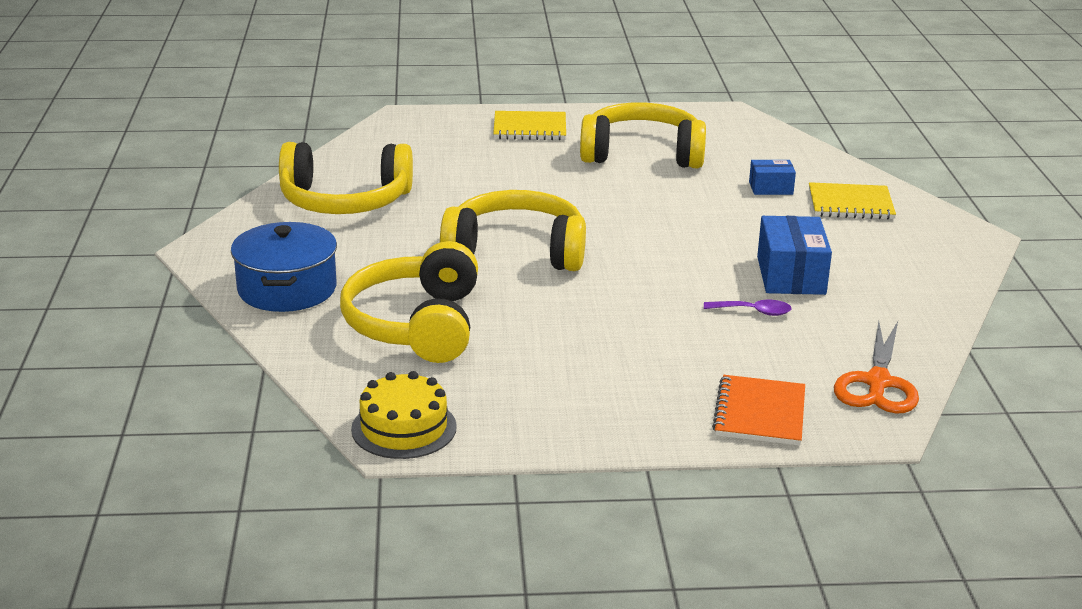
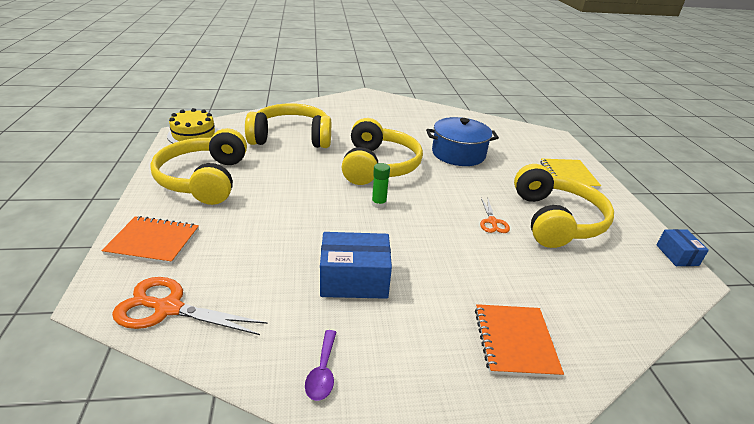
camera: 85 degrees right, 5 degrees up
blue pot [231,222,337,312] -> blue pot moved to [426,117,499,166]
yellow headphones [279,142,413,214] -> yellow headphones moved to [150,128,247,205]
purple spoon [704,300,792,316] -> purple spoon moved to [305,330,337,401]
blue box [749,160,796,195] -> blue box moved to [657,229,709,266]
yellow notebook [809,182,896,220] -> orange notebook [475,304,564,378]
none -> green glue stick [372,163,390,208]
none -> orange scissors [480,198,510,233]

